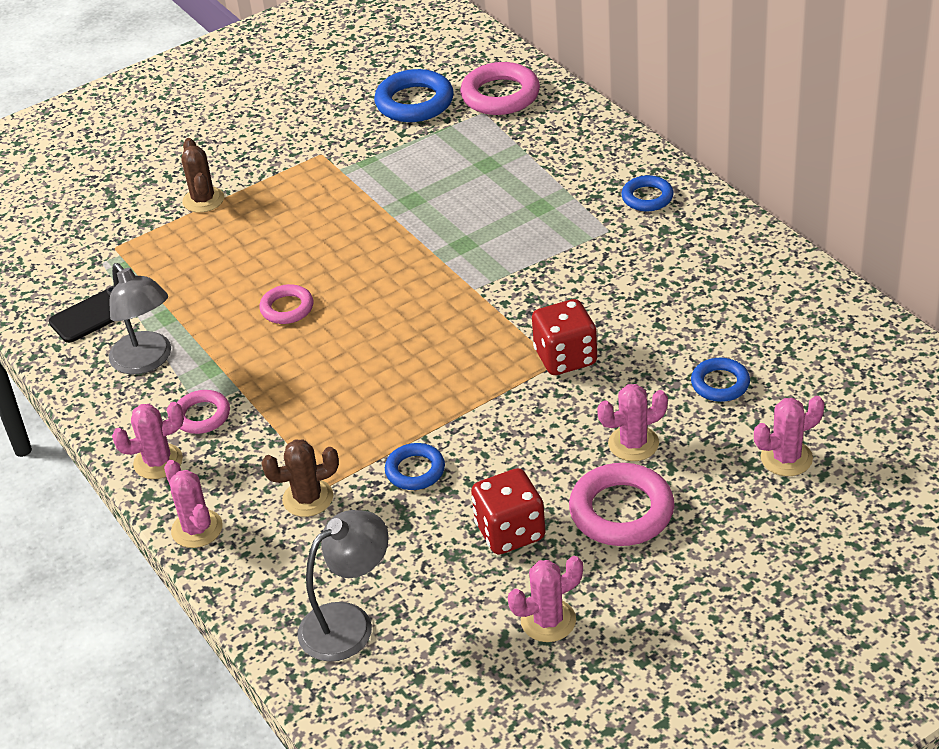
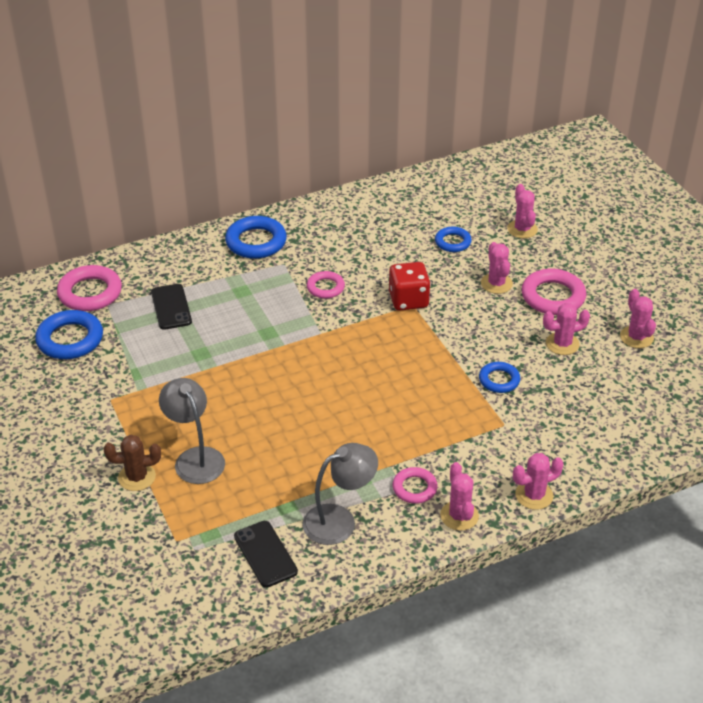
camera: 85 degrees left, 0 degrees up
pink ring [259,284,313,324] -> pink ring moved to [307,271,345,299]
brown cactus [261,439,339,517] -> none
grey lamp [298,510,389,662] -> grey lamp moved to [159,378,225,484]
red dice [471,468,546,555] -> pink cactus [543,303,590,355]
blue ring [621,175,674,211] -> blue ring [225,216,287,259], size x1.67
none -> black phone [151,284,192,330]

